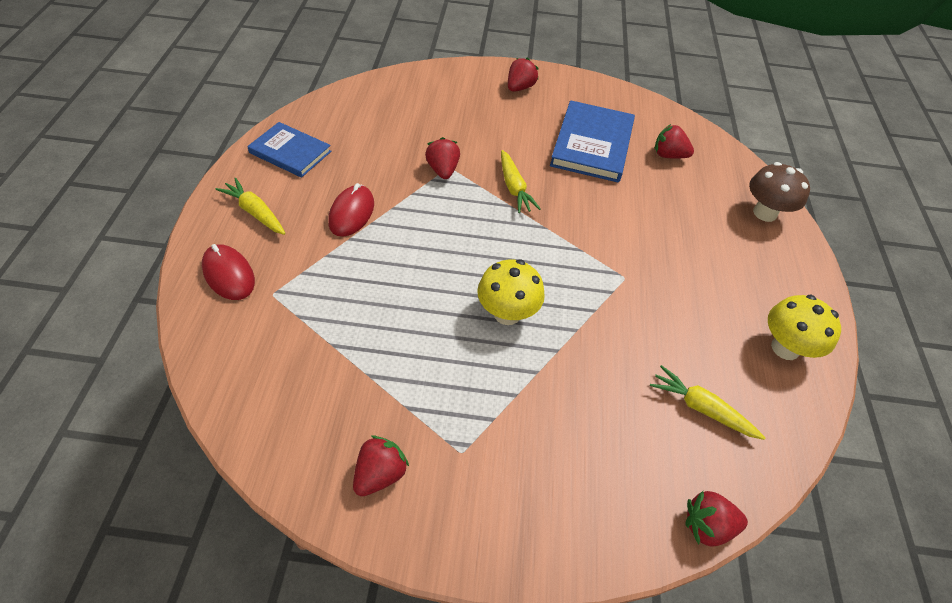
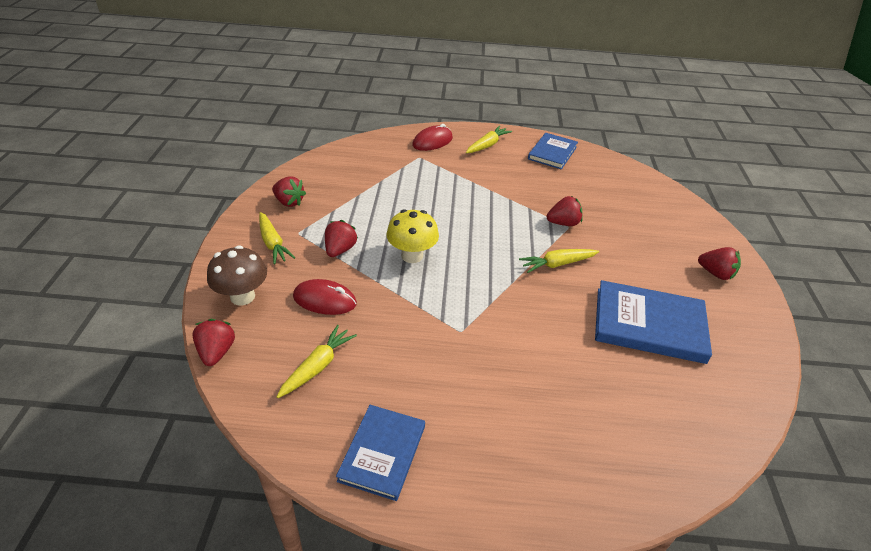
camera: 90 degrees right, 10 degrees down
red mouse [328,183,374,237] -> red mouse moved to [293,279,357,315]
red strawberry [655,124,694,159] -> red strawberry moved to [325,220,358,257]
brown mushroom [749,162,810,222] -> brown mushroom moved to [207,245,267,306]
yellow mushroom [768,295,841,360] -> blue book [336,405,425,501]
none -> yellow carrot [259,212,295,264]

